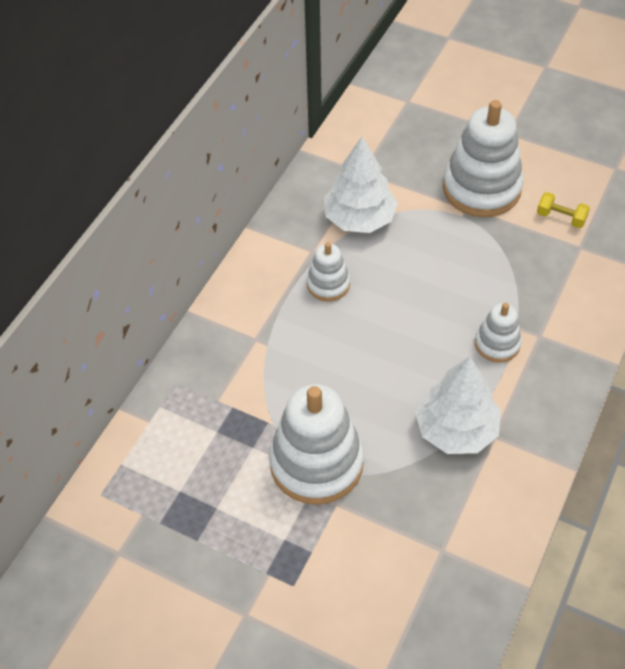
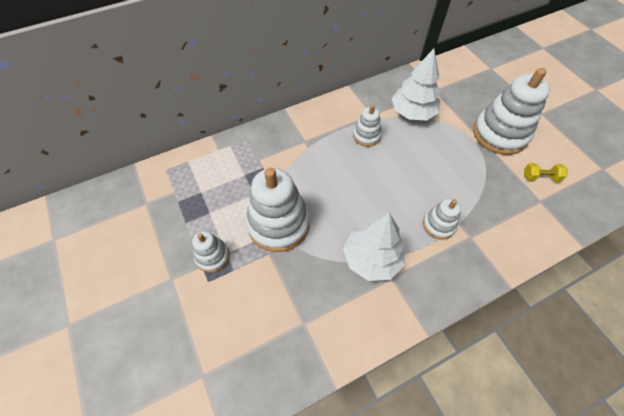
camera: 35 degrees right, 5 degrees up
yellow dumbbell [537,192,590,228] -> yellow dumbbell turned 60 degrees counterclockwise [524,163,568,182]
none -> white stacking toy [192,231,230,272]

